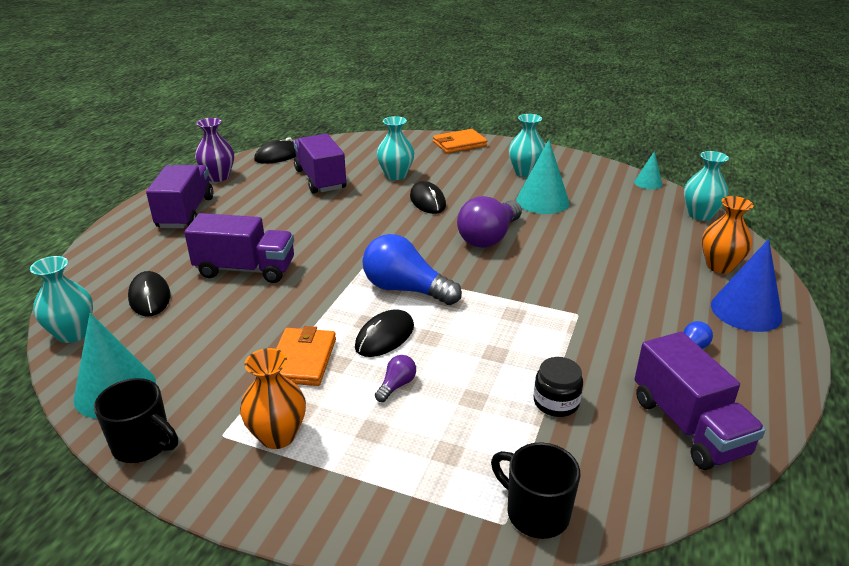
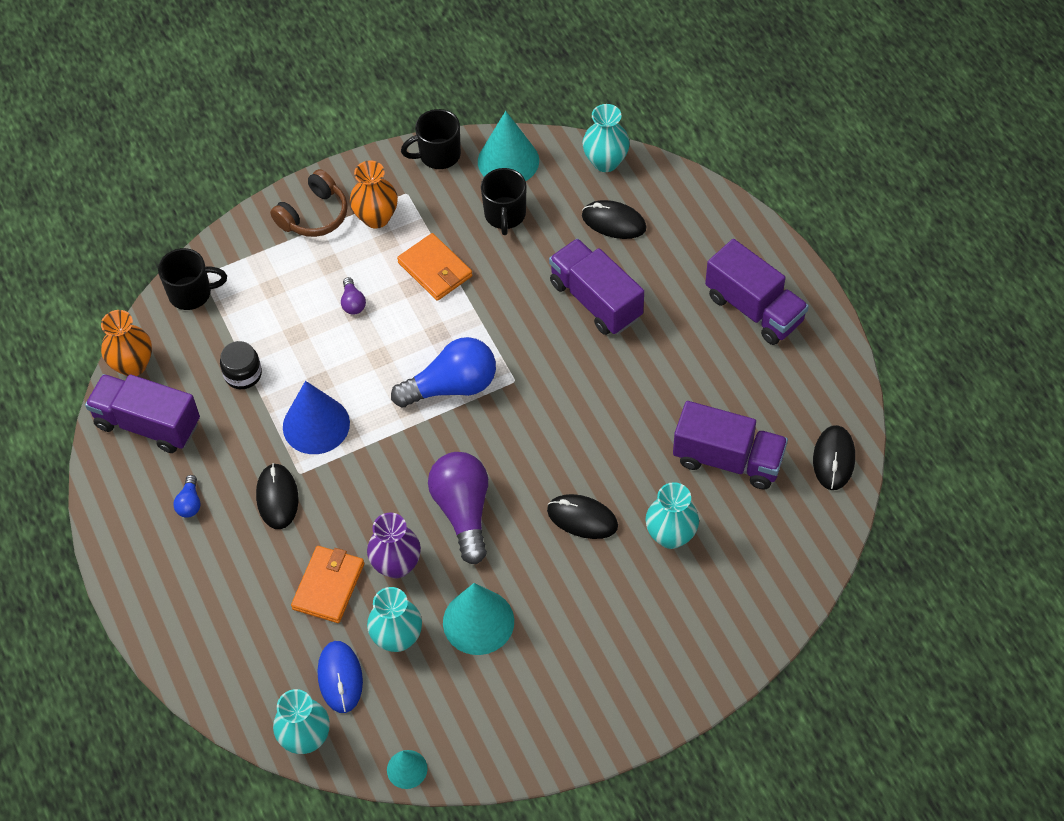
camera: 135 degrees right, 25 degrees up
purple truck [184,213,294,283] -> purple truck turned 90 degrees clockwise [549,238,644,335]
purple vase [195,118,234,182] -> purple vase moved to [367,513,421,578]
black mouse [355,309,414,357] -> black mouse moved to [256,463,298,529]
orange wallet [433,129,487,154] -> orange wallet moved to [291,546,364,623]
turquoise vase [508,114,545,177] -> turquoise vase moved to [367,587,422,652]
orange vase [702,196,754,274] -> orange vase moved to [101,310,152,376]
blue cone [711,239,782,332] -> blue cone moved to [283,381,350,454]
none -> brown headphones [270,169,348,237]
none -> blue mouse [318,641,363,713]
none -> black mug [481,168,526,235]

